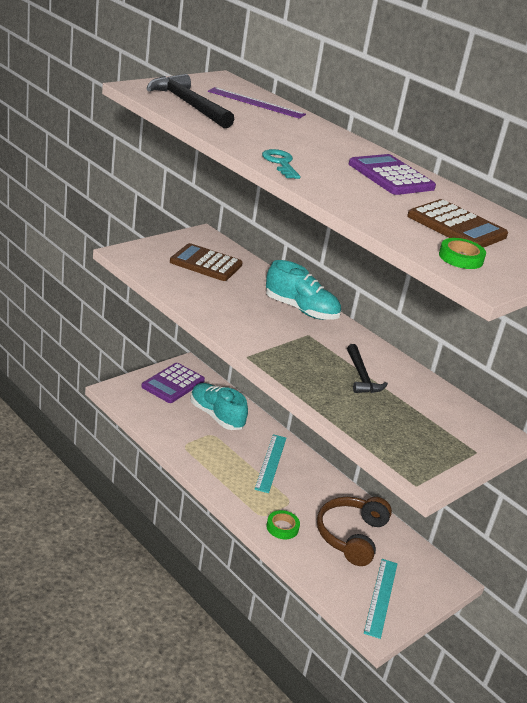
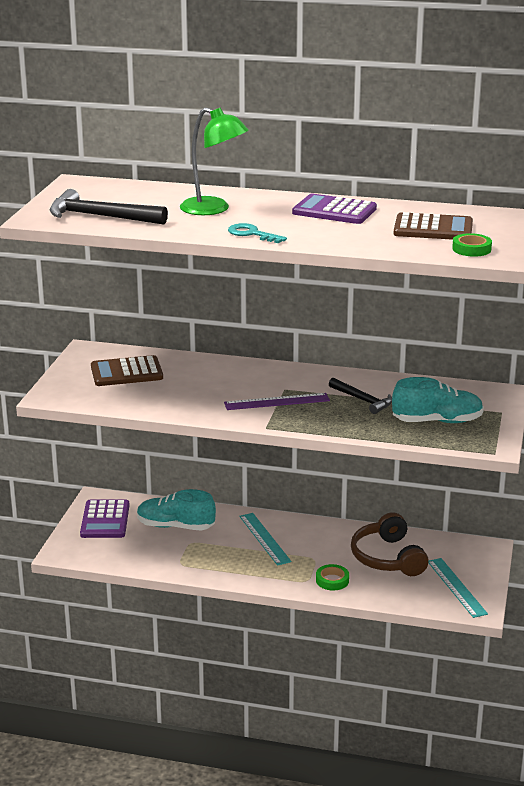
camera: 30 degrees left, 5 degrees down
purple ruler [208,87,306,119] -> purple ruler moved to [224,393,330,410]
turquoise shoe [266,260,341,320] -> turquoise shoe moved to [392,377,484,423]
none -> green lamp [180,107,249,215]

